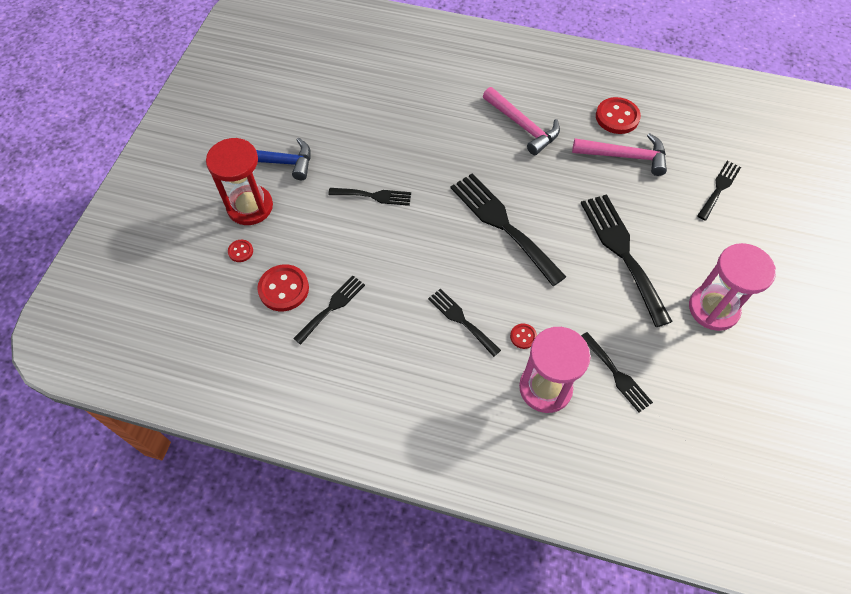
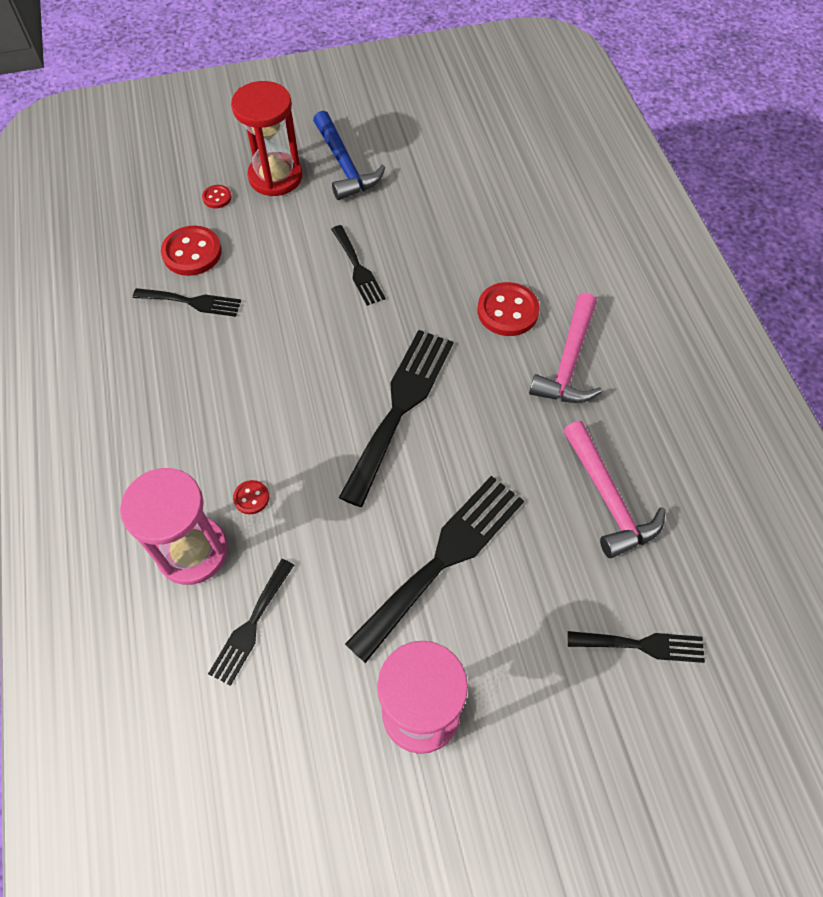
camera: 60 degrees right, 0 degrees up
black fork [428,289,501,357] -> none
red button [596,97,641,134] -> red button moved to [478,282,540,336]

